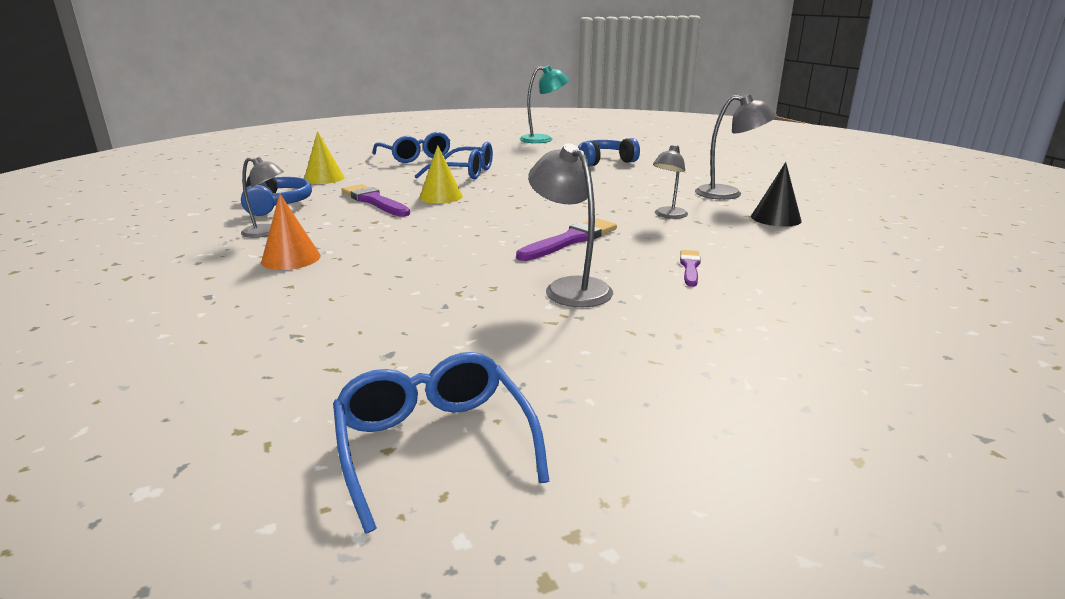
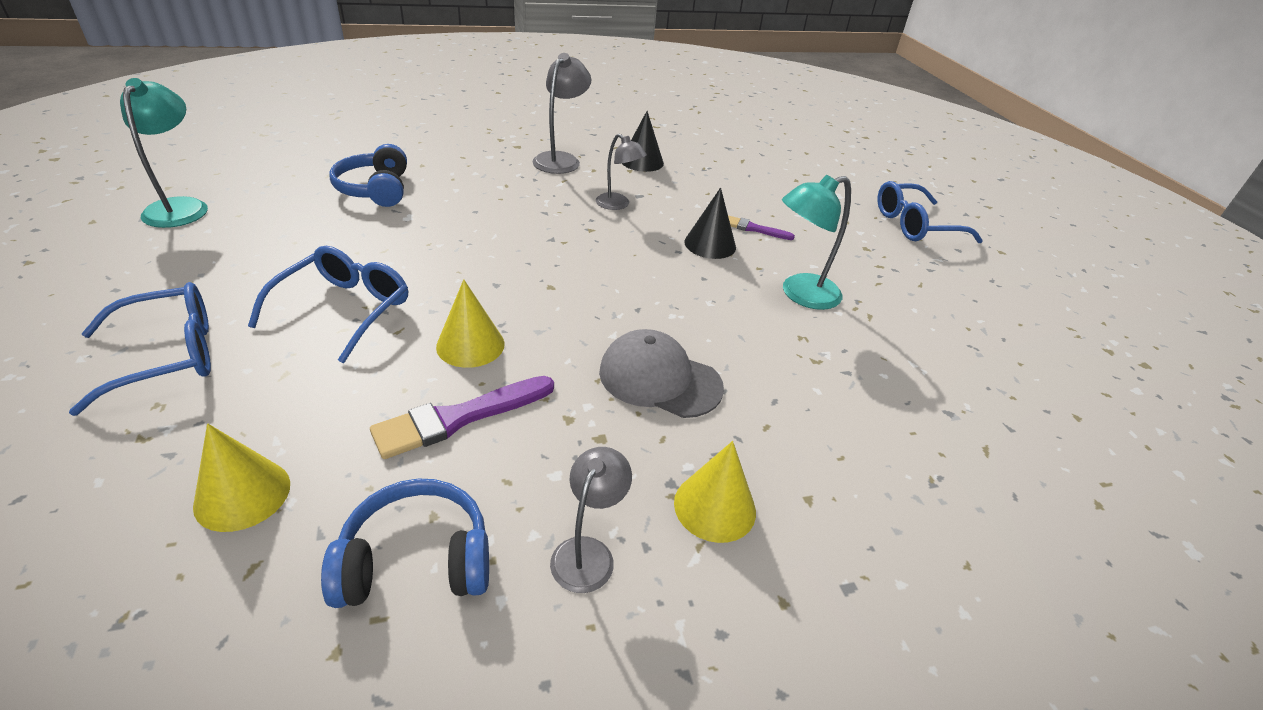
camera: 85 degrees left, 15 degrees up
orange cone [261,194,321,270] -> yellow cone [674,441,756,543]
blue glasses [333,352,550,534] -> blue glasses moved to [878,181,983,243]
purple brush [516,218,617,261] -> none
grey lamp [528,143,613,307] -> turquoise lamp [782,175,851,310]
none -> grey cap [599,329,724,418]
none -> black cone [684,187,736,259]

